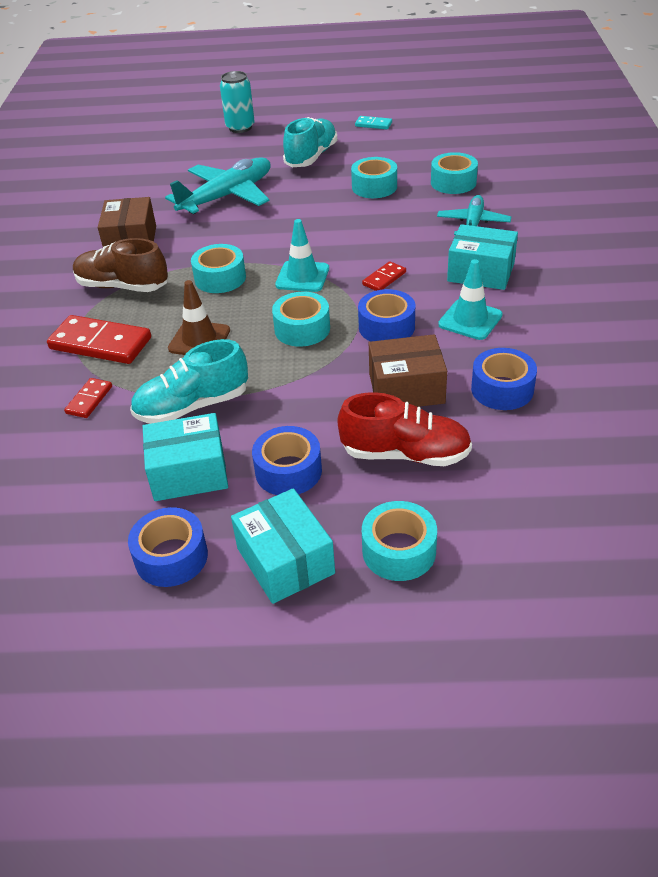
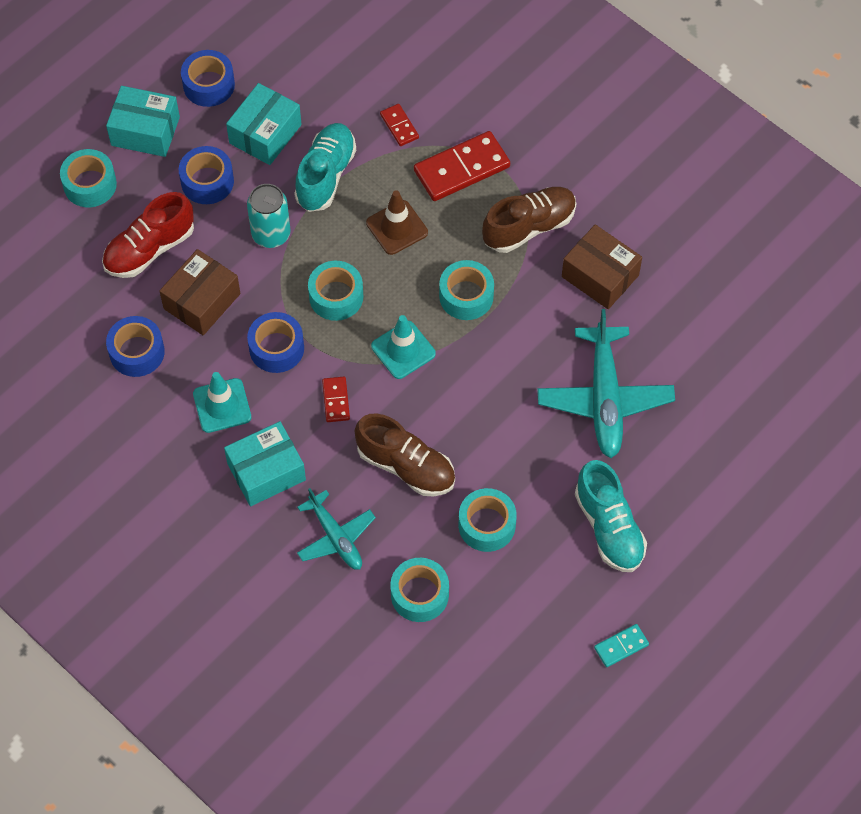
camera: 130 degrees right, 20 degrees up
turquoise can [220,71,255,133] -> turquoise can moved to [247,184,291,248]
none -> brown shoe [355,413,455,496]

